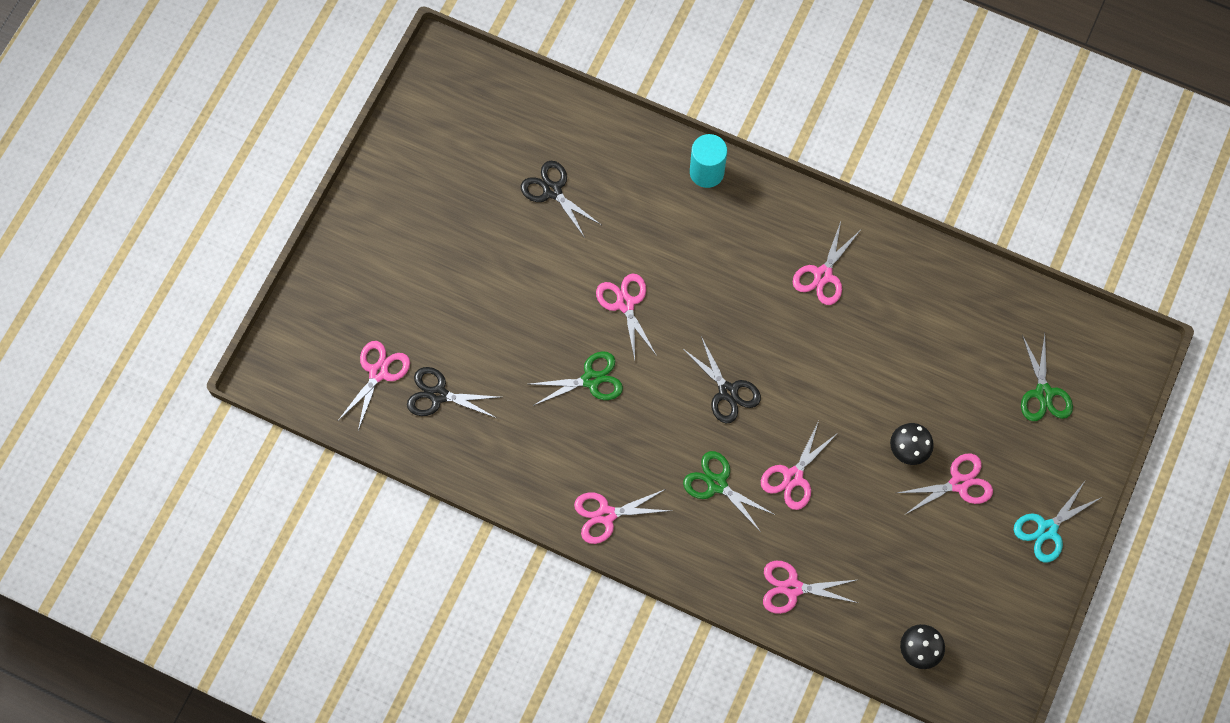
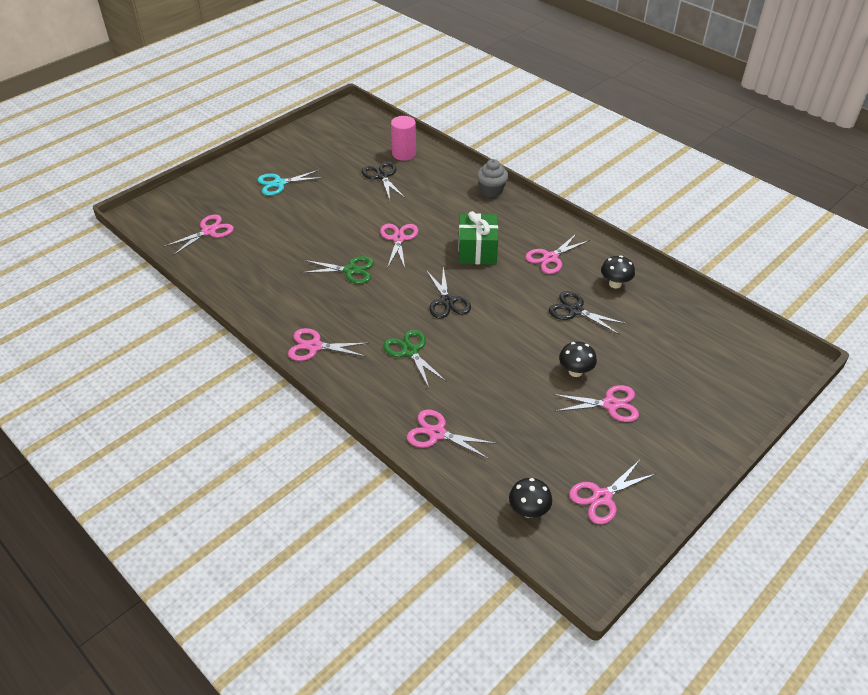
camera: 20 degrees right, 25 degrees down
black scissors [407,367,500,418] -> black scissors moved to [549,291,627,335]
turquoise cylinder [690,134,727,188] -> grey cupcake [477,159,508,197]
pink scissors [761,421,839,510] -> pink scissors moved to [569,460,655,524]
turquoise scissors [1014,481,1102,563] -> turquoise scissors moved to [258,170,324,196]
green scissors [1021,334,1073,421] -> none
none -> pink cylinder [391,116,416,161]
none -> green gift [458,211,498,264]
none -> black mushroom [601,256,635,289]

